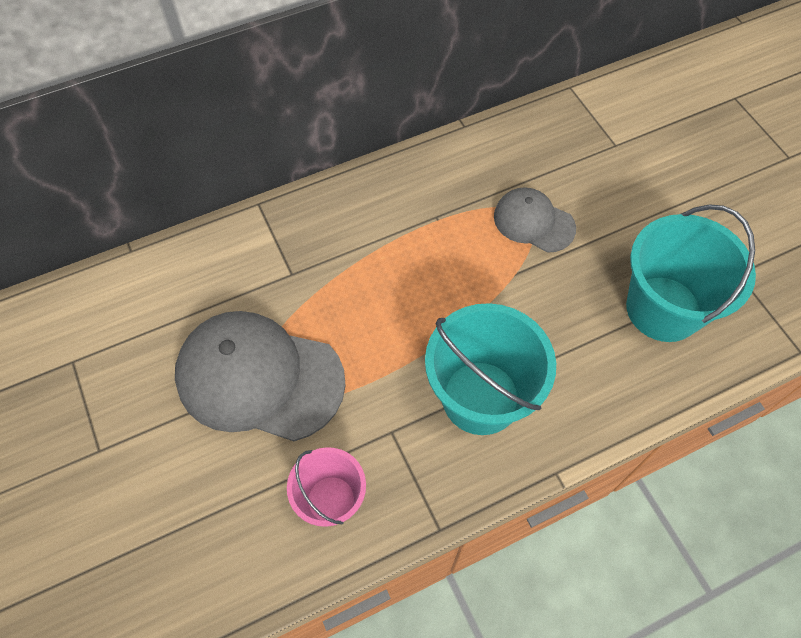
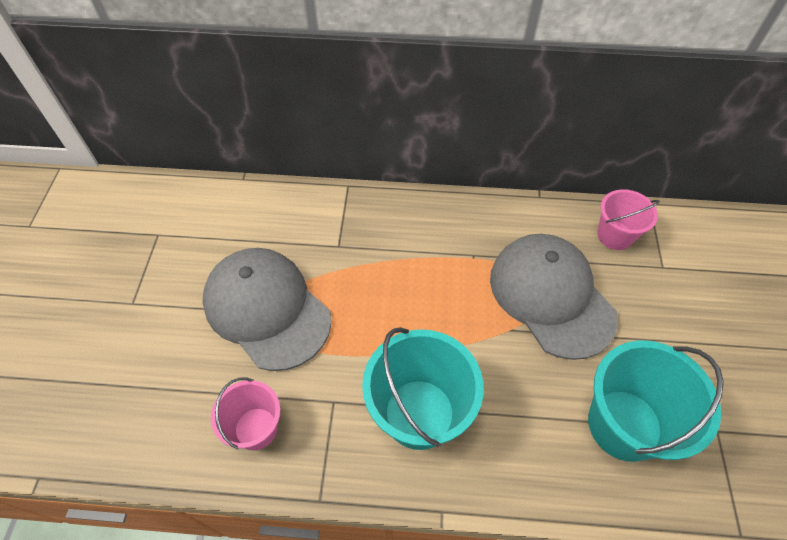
camera: 30 degrees right, 5 degrees down
grey cap [494,187,576,253] -> grey cap [490,234,618,360], size x1.83
none -> pink bucket [597,189,660,250]

